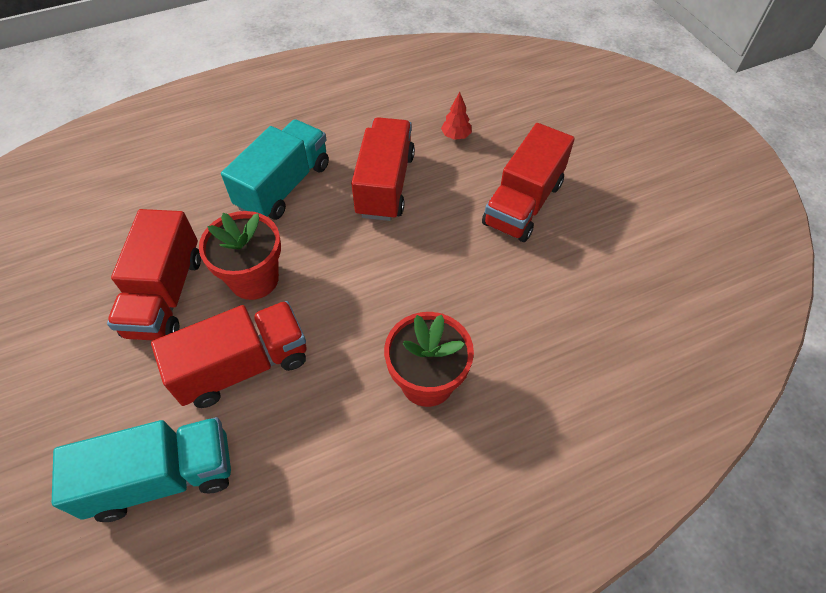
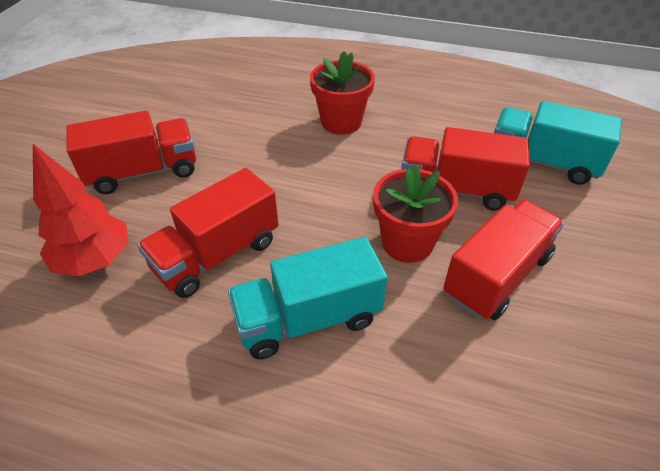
camera: 140 degrees left, 10 degrees down
red tree [441,92,472,140] -> red tree [33,144,128,277], size x2.08

